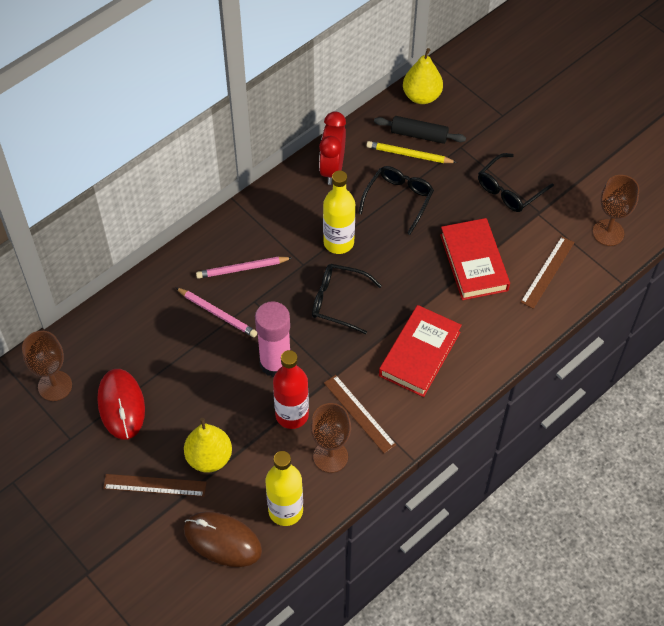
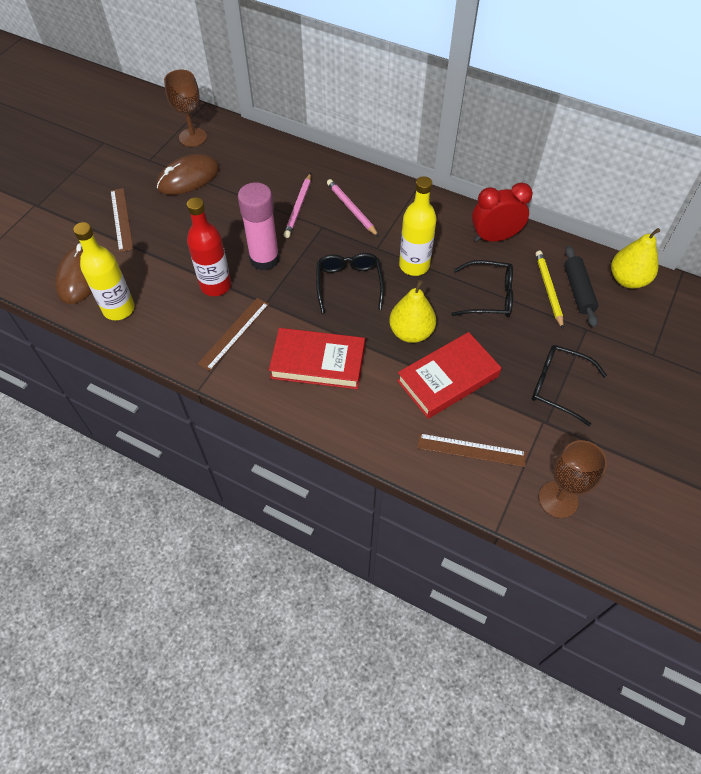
camera: 70 degrees right, 0 degrees up
red mouse [98,369,145,440] -> brown mouse [156,154,219,195]
yellow pear [184,418,232,472] -> yellow pear moved to [389,280,436,343]
brown goblet [311,403,351,473] -> none

